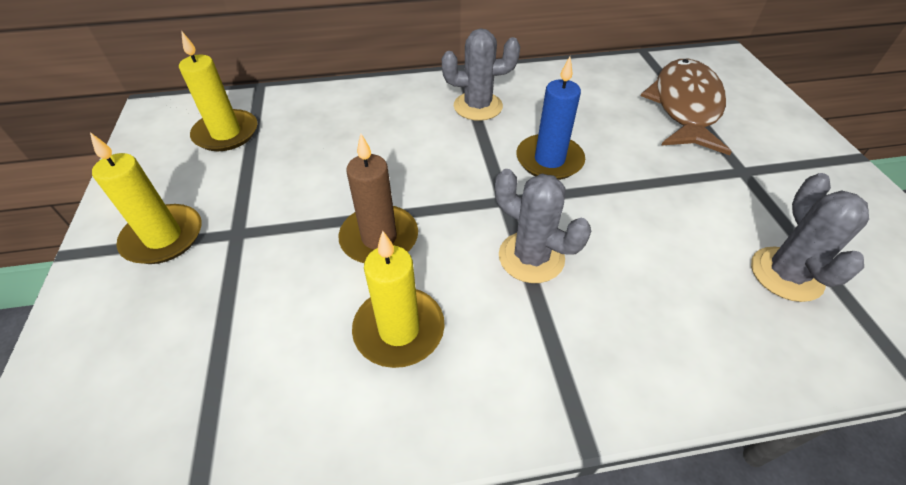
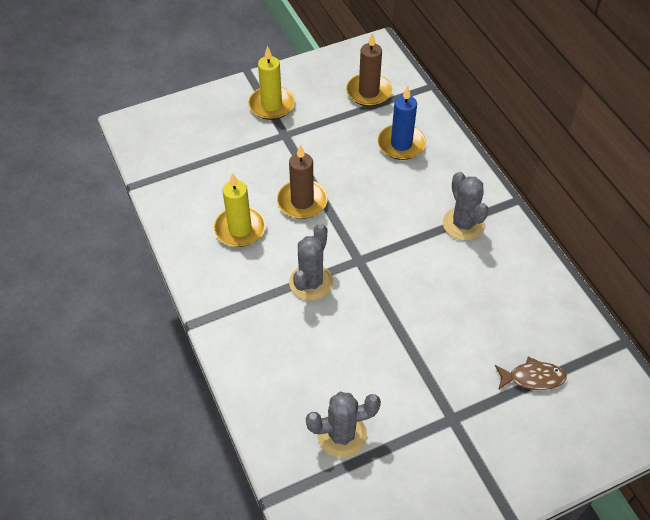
camera: 75 degrees right, 5 degrees up
yellow candle [179,31,257,151] -> brown candle [346,33,392,106]
blue candle [516,57,585,180] -> blue candle moved to [378,86,426,160]
brown fish [641,59,732,155] -> brown fish [495,357,567,390], size x0.49

